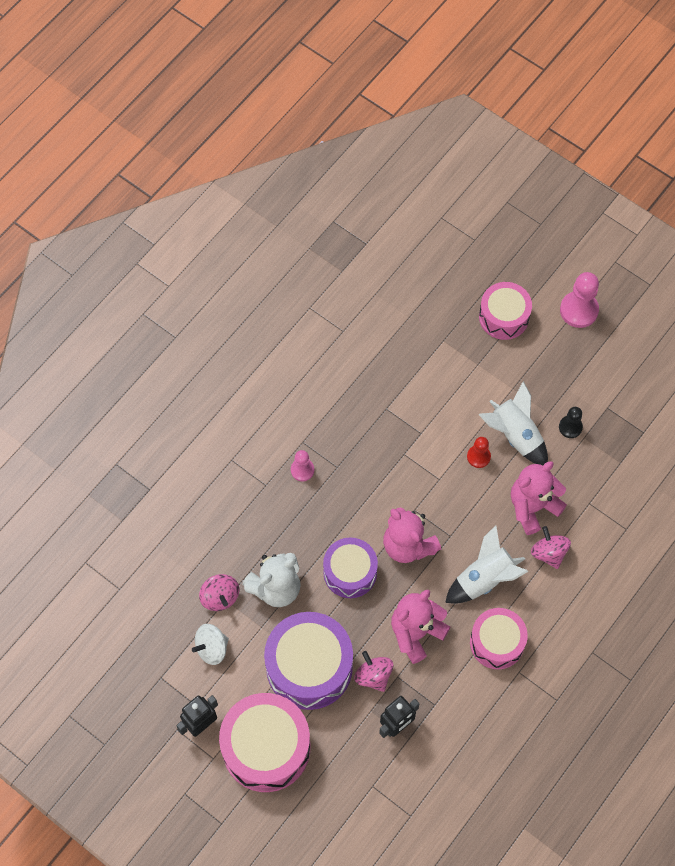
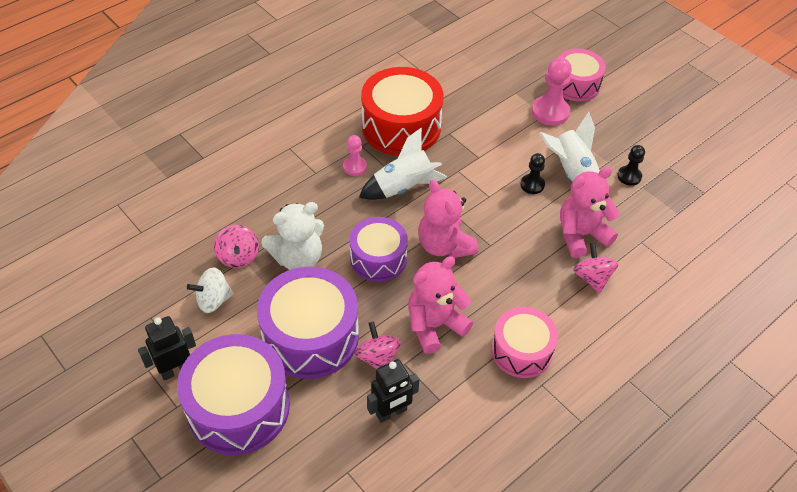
camera: 10 degrees right, 15 degrees down
pink drum [219,693,310,792] -> purple drum [177,334,290,455]
white rocket [445,525,528,604] -> white rocket moved to [359,128,447,200]
red pawn [467,437,491,468] -> black pawn [521,153,545,194]
pink pawn [560,272,599,328] -> pink pawn moved to [532,57,572,126]
none -> red drum [361,67,443,156]

